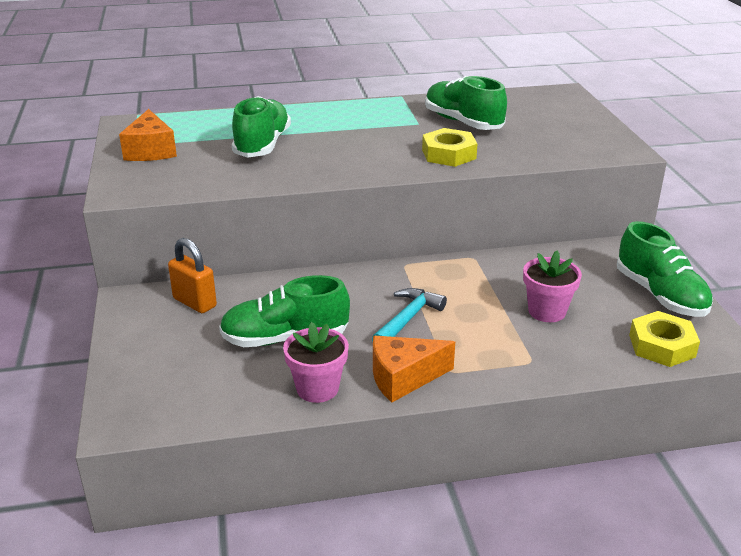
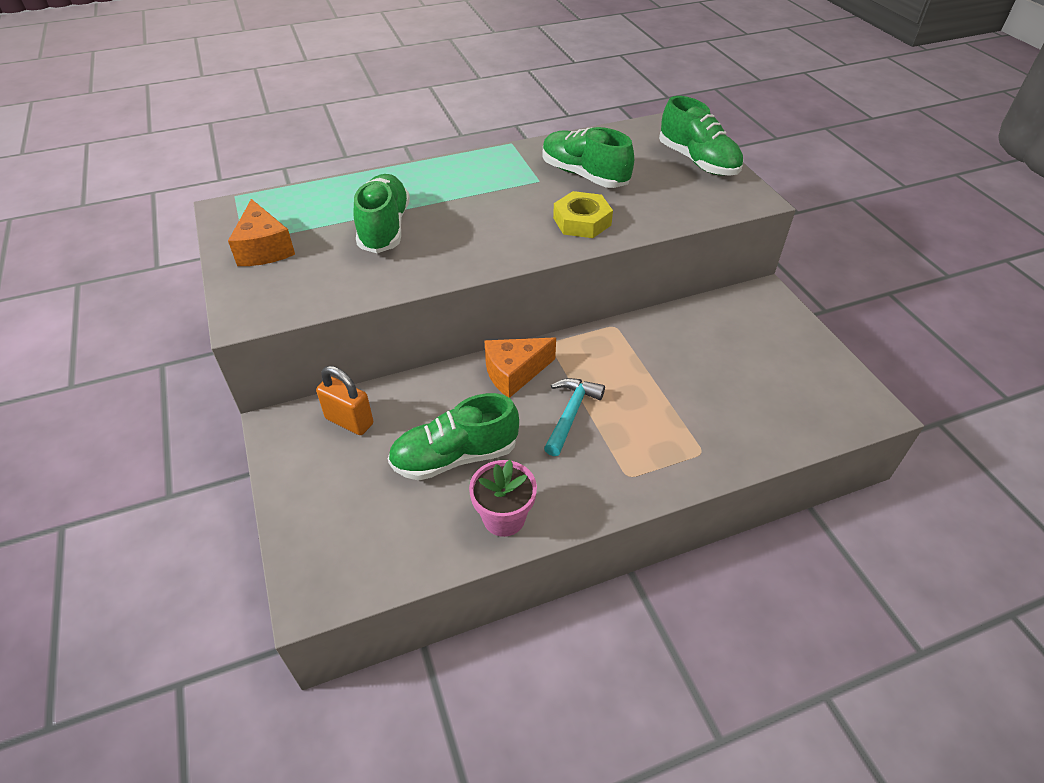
camera: 10 degrees left, 15 degrees up
orange cheese [373,336,455,402] -> orange cheese moved to [484,337,556,398]
pink flower pot [523,251,582,322] -> none
green shoe [617,221,713,317] -> green shoe moved to [659,96,743,176]
yellow nut [629,311,700,367] -> none

